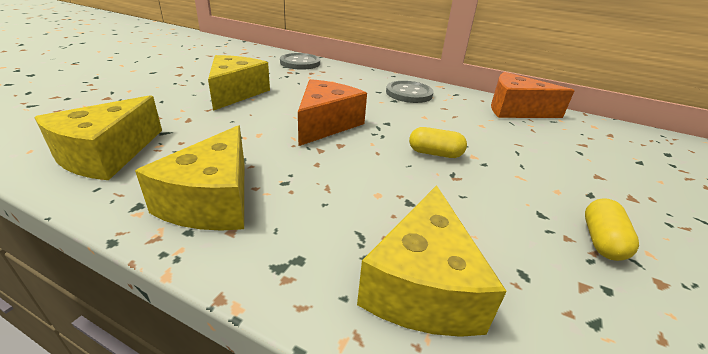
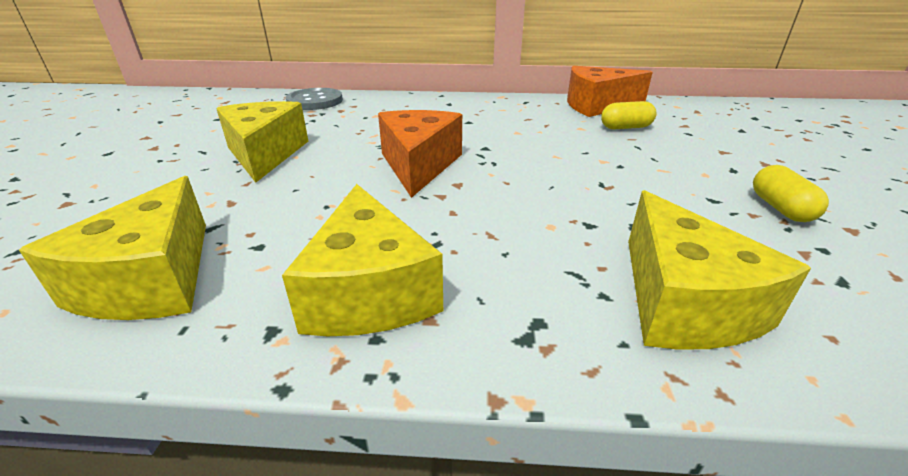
camera: 20 degrees left, 0 degrees up
grey button [386,81,434,103] -> none
yellow capsule [409,127,467,158] -> yellow capsule moved to [601,101,656,129]

